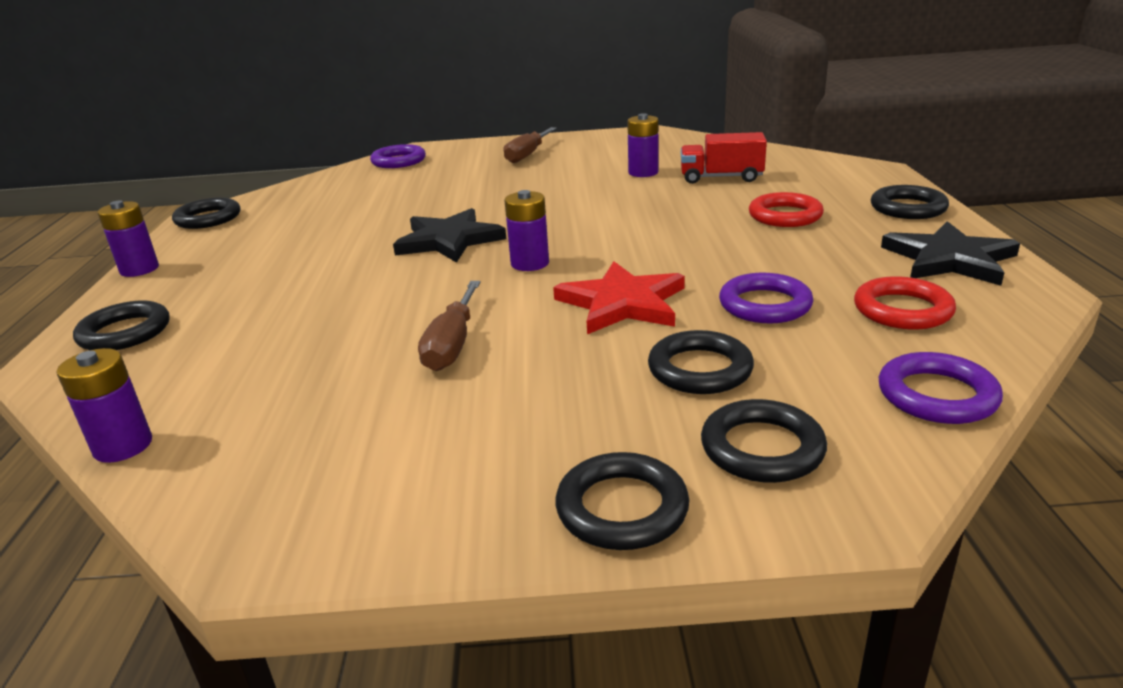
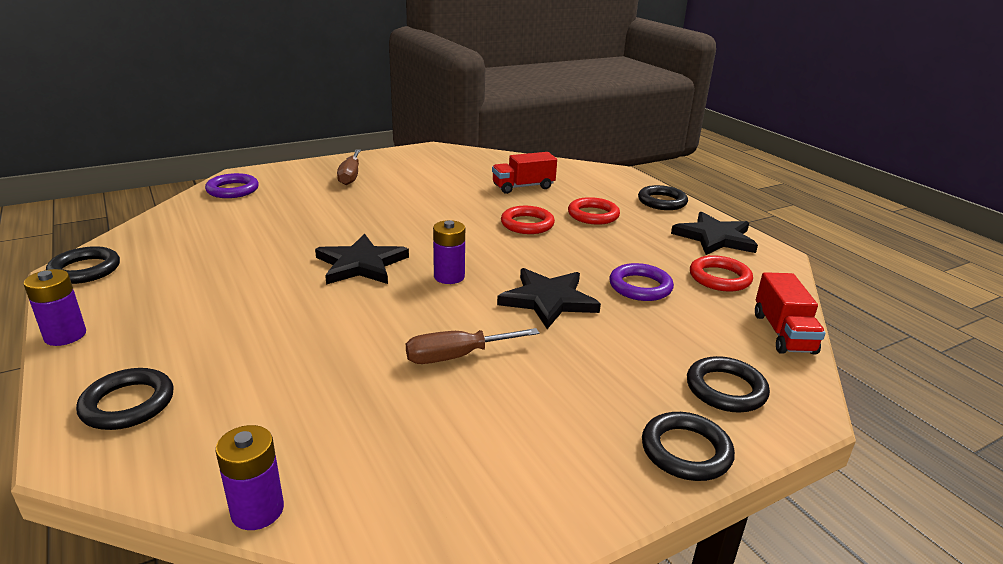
camera: 30 degrees left, 0 degrees up
brown screwdriver [418,281,480,371] -> brown screwdriver turned 90 degrees clockwise [406,328,539,364]
red star [553,261,685,334] -> black star [497,268,601,329]
purple battery [627,113,659,177] -> none
black ring [648,330,754,394] -> none
purple ring [879,352,1003,424] -> red truck [755,272,826,354]
none -> red ring [501,206,555,234]

